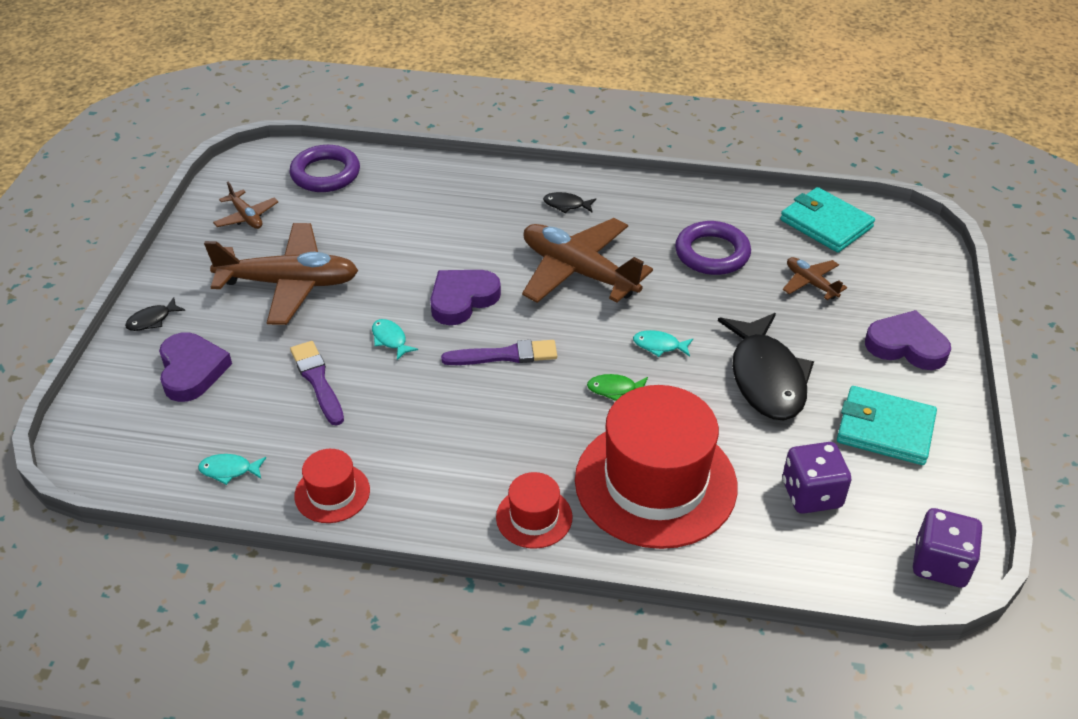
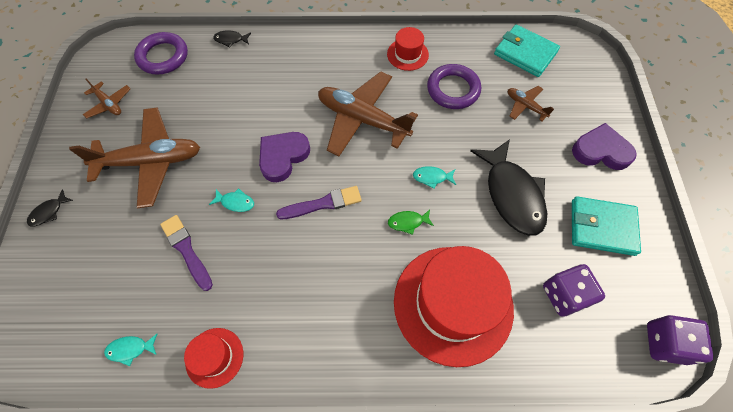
camera: 10 degrees left, 20 degrees up
purple heart [159,332,232,402] -> none
turquoise fish [372,319,418,360] -> turquoise fish turned 150 degrees clockwise [209,188,254,212]
red hat [496,472,572,549] -> red hat moved to [387,27,429,71]
black fish [543,192,596,213] -> black fish moved to [213,30,251,47]

